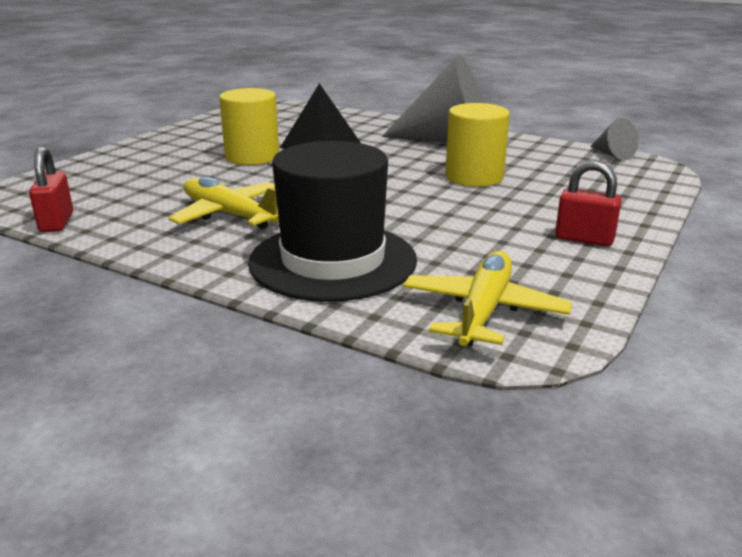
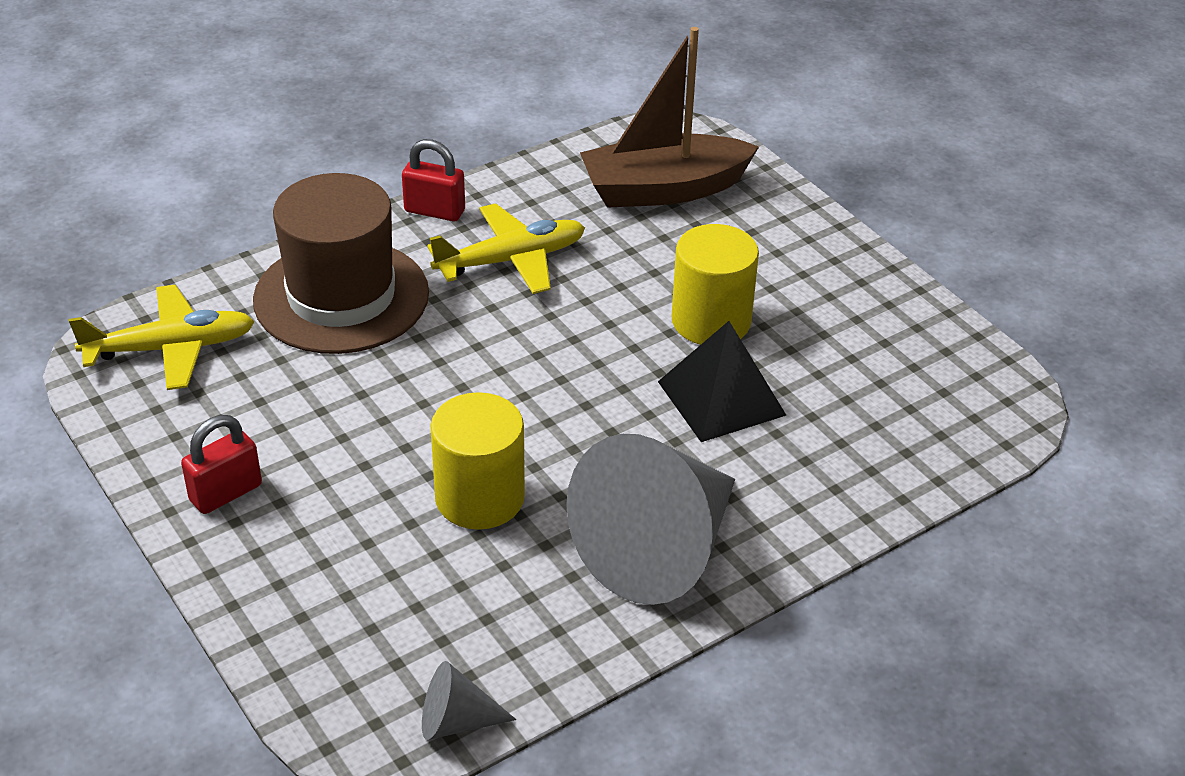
camera: 115 degrees right, 15 degrees up
red padlock [29,147,73,232] -> red padlock moved to [402,139,465,221]
black hat [248,141,417,302] -> brown hat [253,173,429,354]
yellow plane [403,251,572,346] -> yellow plane turned 60 degrees counterclockwise [69,285,255,390]
none -> brown boat [580,27,759,208]

